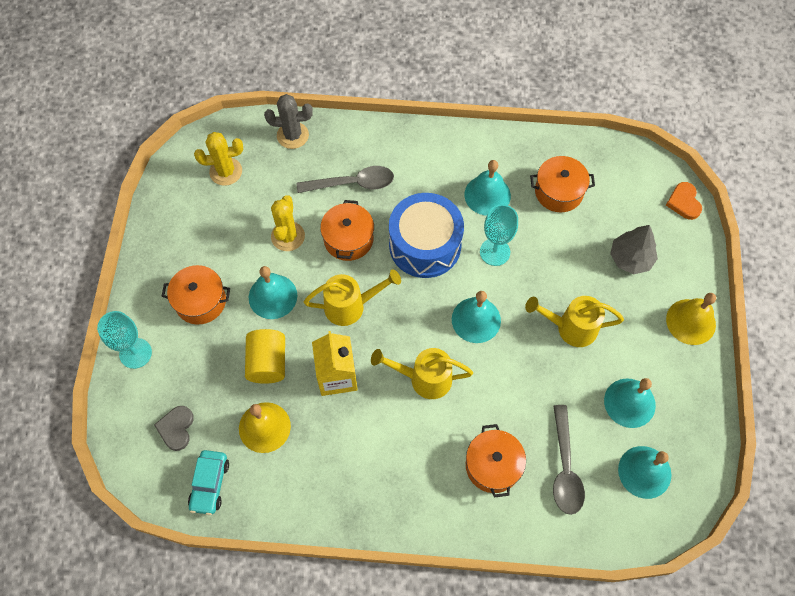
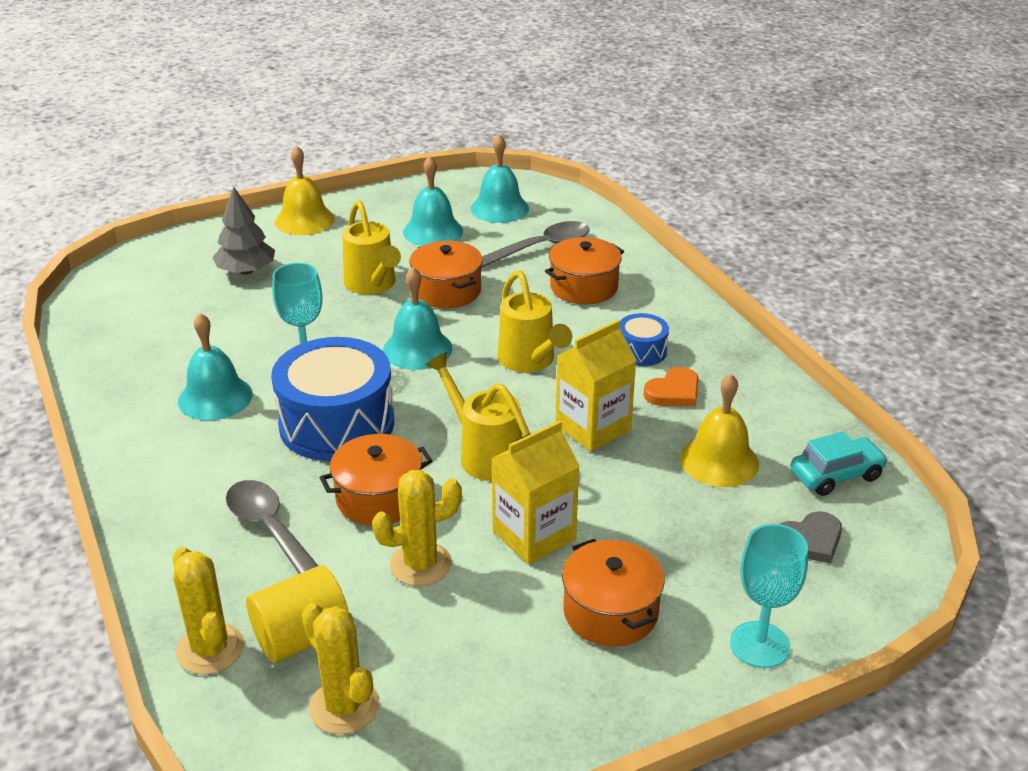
camera: 120 degrees left, 30 degrees down
yellow cylinder [245,329,285,384] -> yellow cylinder moved to [246,565,349,663]
turquoise bell [249,266,297,319] -> yellow carton [491,420,580,565]
grey cactus [264,94,313,149] -> yellow cactus [173,547,244,675]
orange pot [530,156,595,212] -> orange pot moved to [410,241,483,308]
orange heart [666,182,702,220] -> orange heart moved to [644,367,699,406]
none -> blue drum [620,313,669,366]

